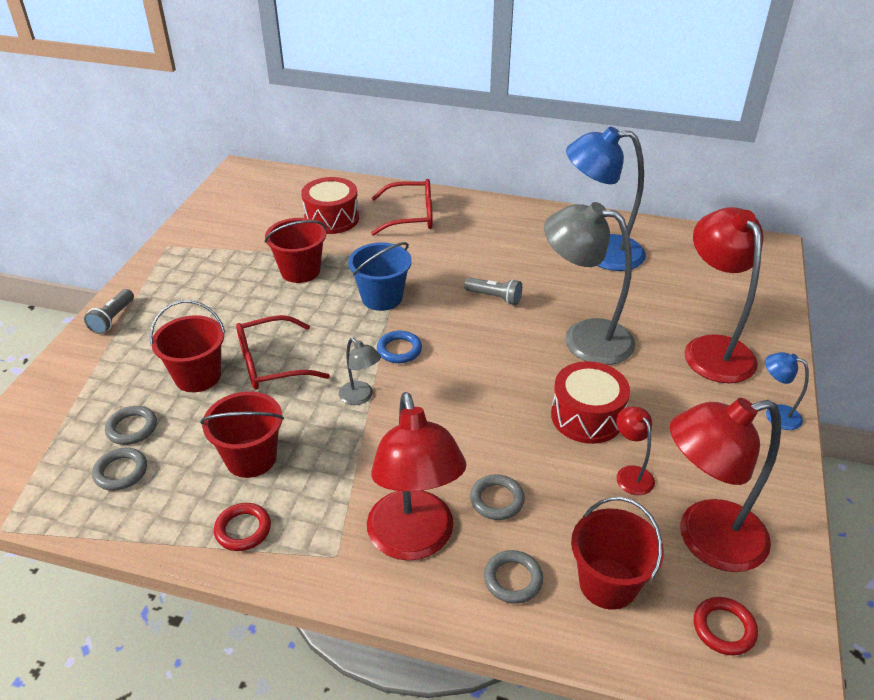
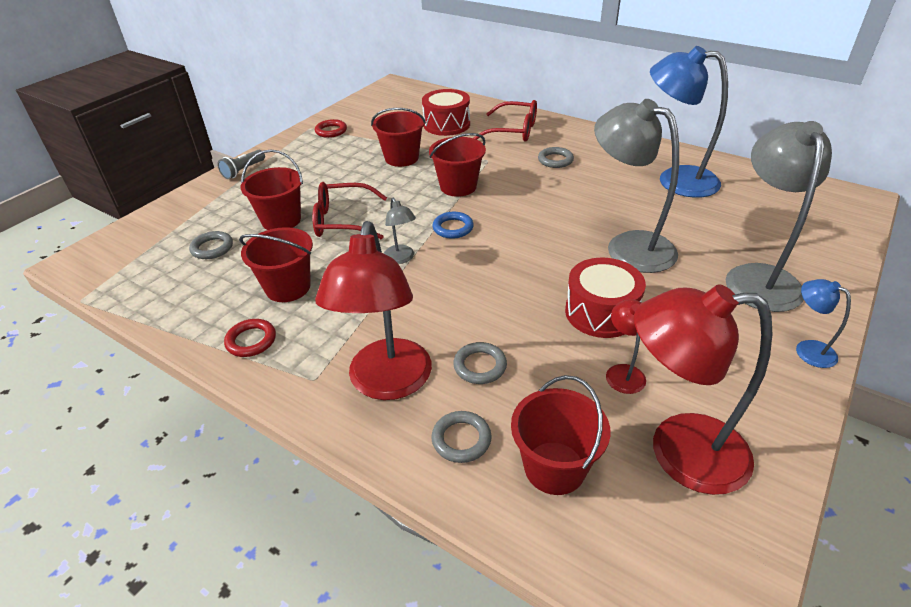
camera: 20 degrees right, 0 degrees up
grey ring [92,448,147,491] -> grey ring moved to [538,147,574,168]
blue bucket [348,242,412,311] -> red bucket [429,133,486,197]
grey flashlight [464,277,522,305] -> none
red lamp [684,207,763,383] -> grey lamp [726,121,832,312]
red ring [694,597,758,655] -> red ring moved to [315,119,347,138]

